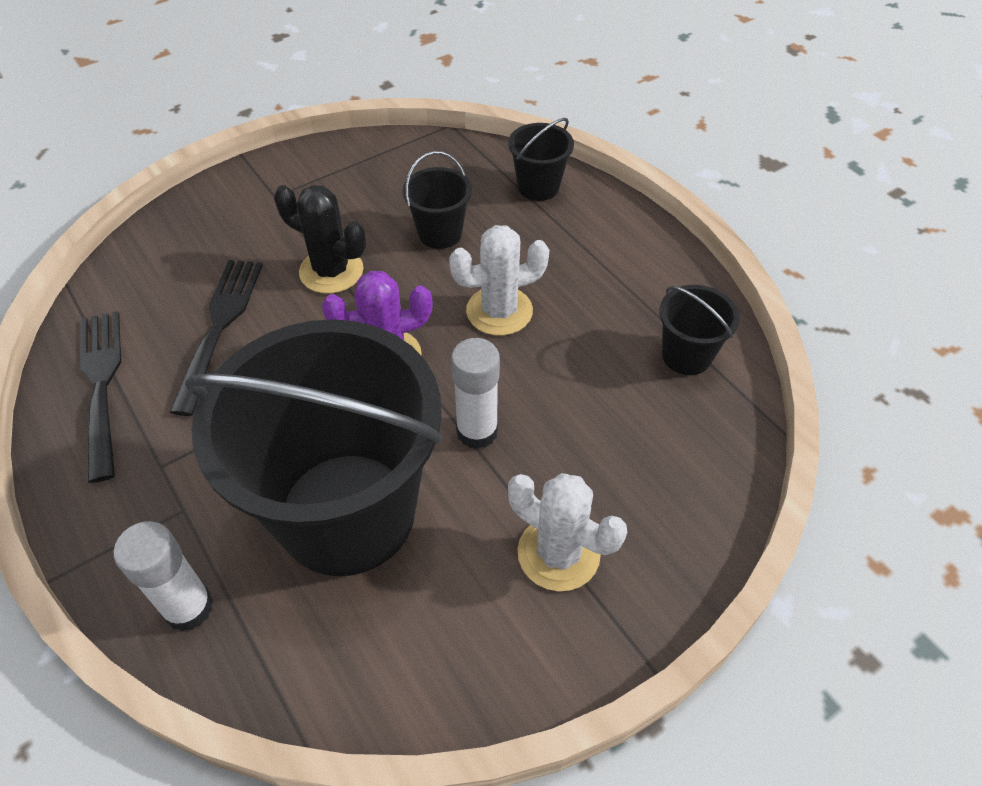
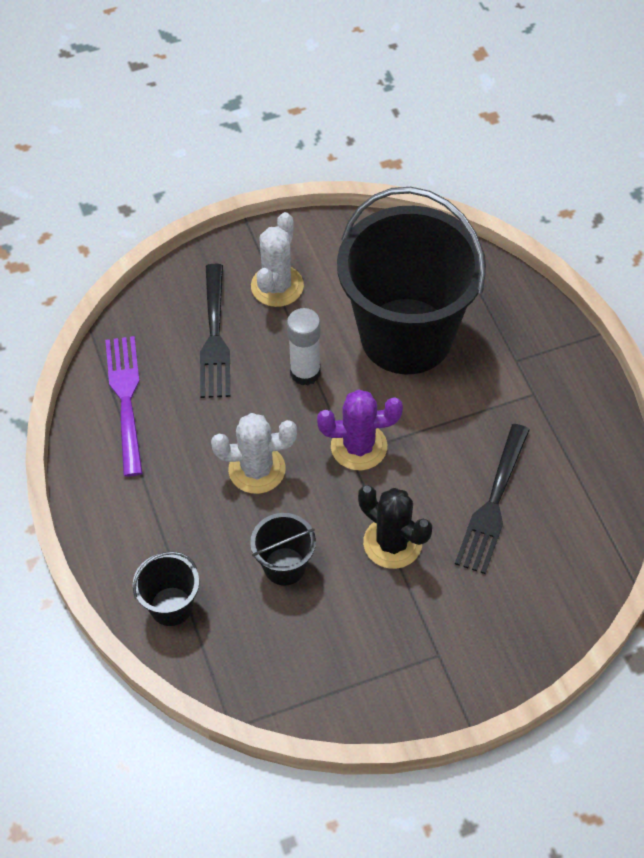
camera: 165 degrees left, 5 degrees up
black fork [80,311,121,483] -> black fork moved to [200,264,230,398]
white glue stick [114,521,213,631] -> none
white cactus [508,473,627,591] -> white cactus turned 60 degrees clockwise [251,212,304,307]
black bucket [659,285,740,375] -> purple fork [105,336,143,477]

